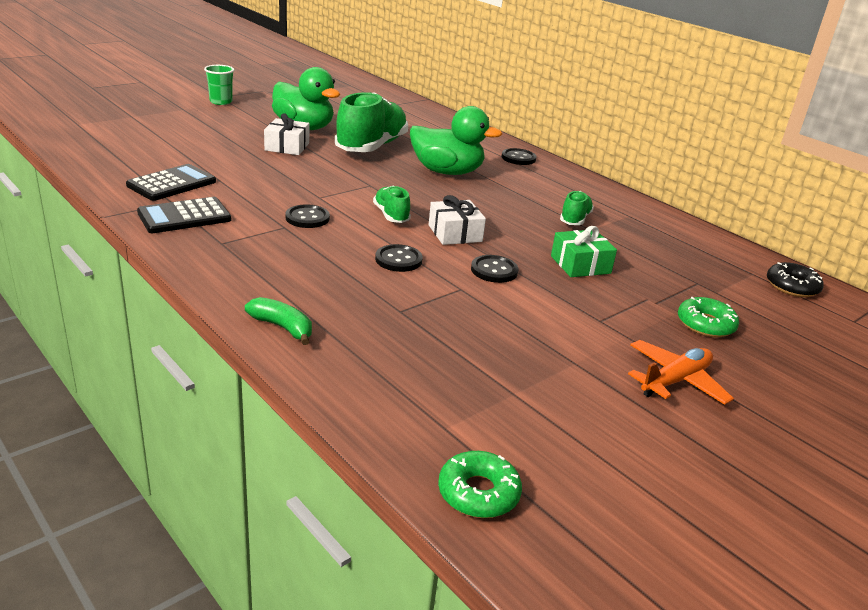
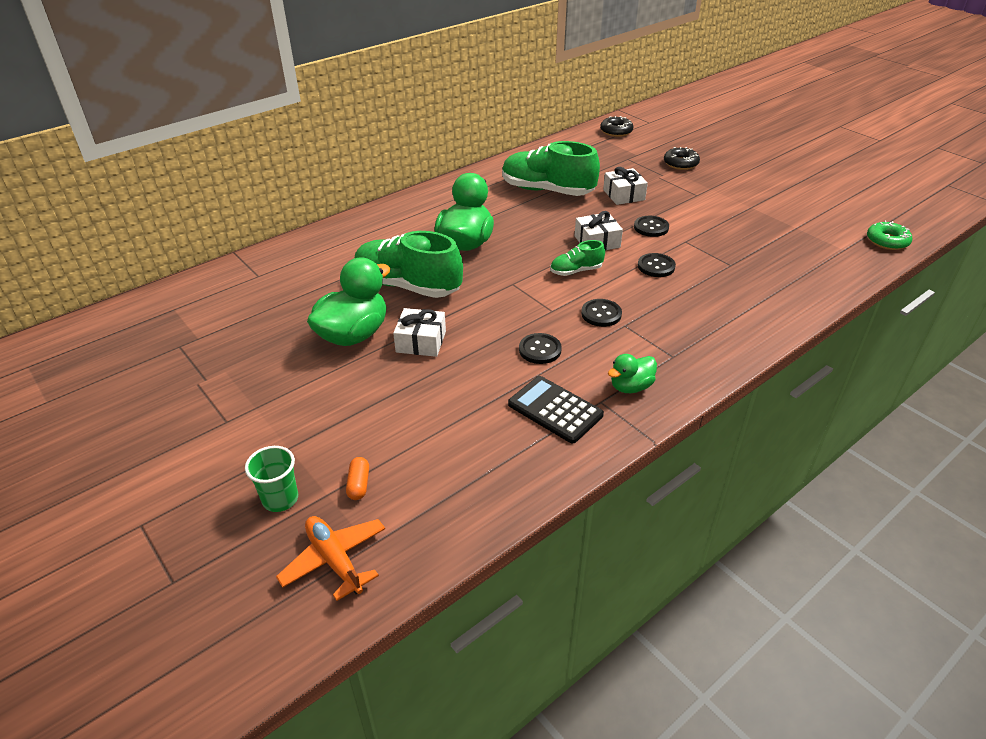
camera: 85 degrees left, 10 degrees up
black calculator [137,197,231,233] -> green duck [608,354,657,393]
green cup [204,65,235,105] -> green cup moved to [245,446,298,512]
green banana [245,297,312,345] -> none
black button [501,148,536,165] -> black button moved to [519,333,562,364]
green gift [551,226,617,277] -> white gift [603,167,648,205]
green shoe [560,191,594,225] -> green shoe [502,141,600,196], size x2.05
orange plane [628,340,734,405] -> orange plane moved to [276,516,385,601]
green donut [678,297,739,337] -> black donut [664,147,700,170]
none -> orange capsule [346,457,369,500]

